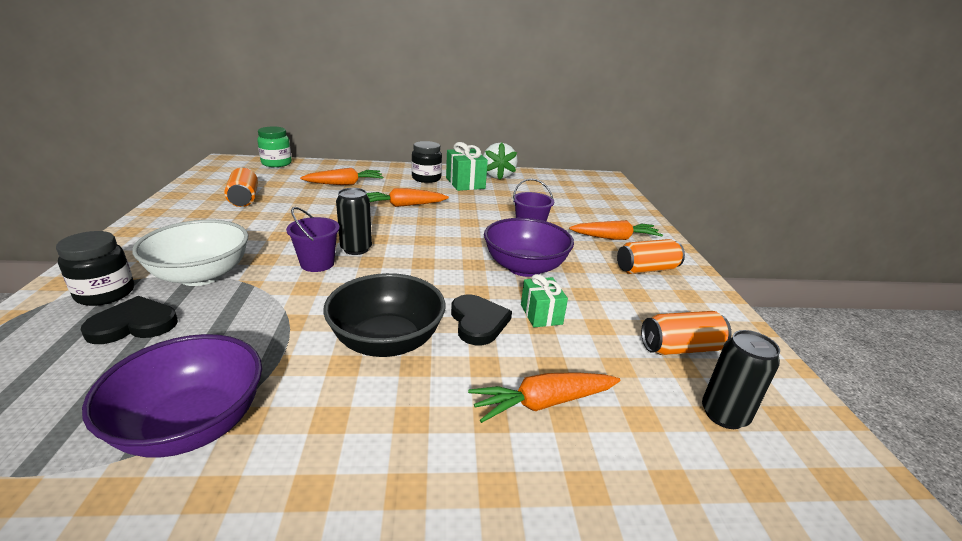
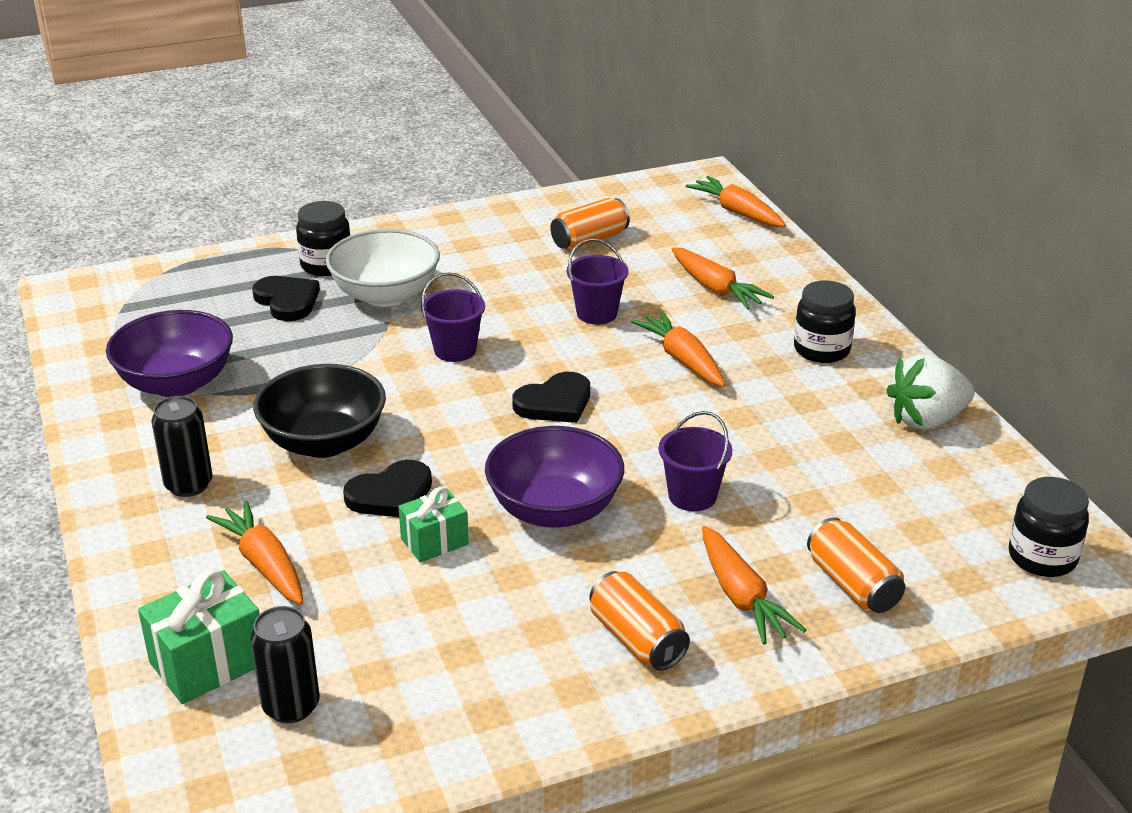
camera: 75 degrees right, 5 degrees up
green jar [257,127,292,167] -> orange carrot [686,176,786,227]
black can [336,188,372,255] -> black can moved to [151,396,213,497]
green gift [446,142,488,191] -> green gift moved to [138,569,259,704]
orange can [641,311,732,355] -> orange can moved to [807,517,905,613]
none -> black heart [512,372,590,423]
none -> purple bucket [567,238,628,325]
none -> black jar [1009,477,1089,577]

